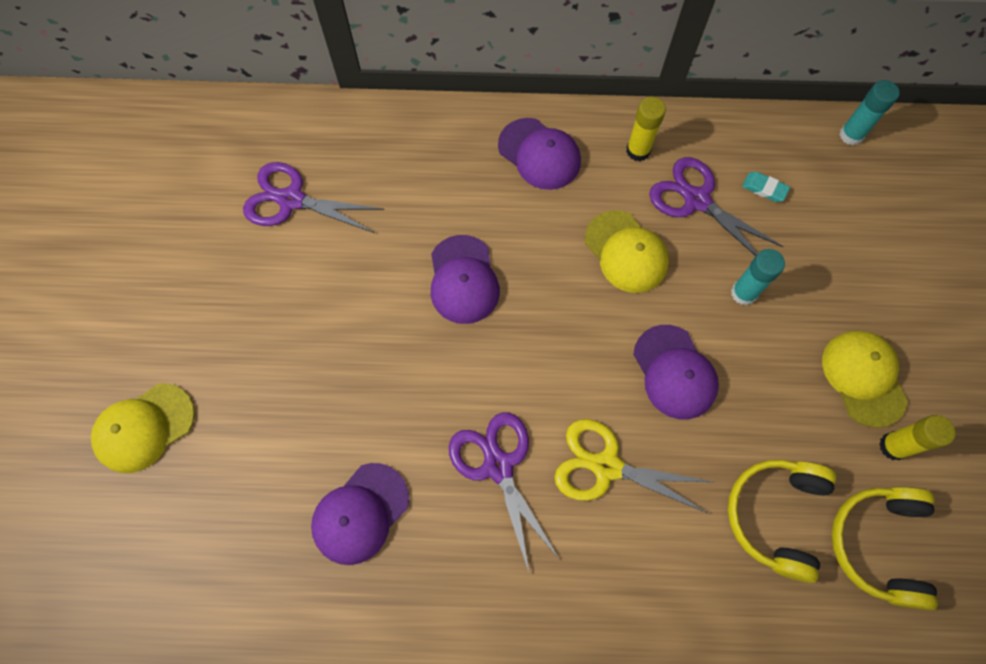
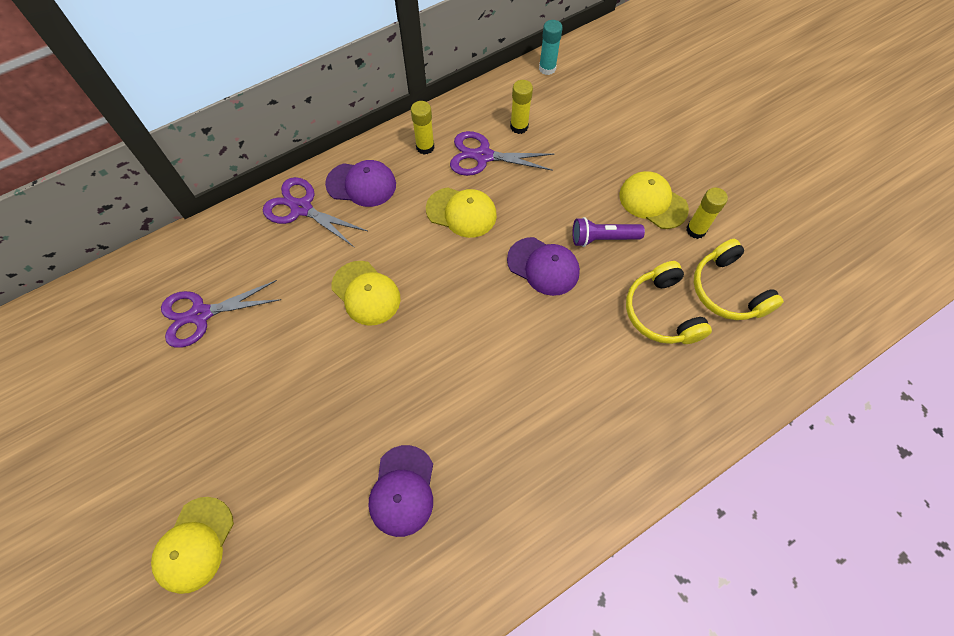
camera: 35 degrees left, 5 degrees down
purple cap [431,235,500,324] -> yellow cap [331,261,400,326]
purple scissors [449,412,560,575] -> purple scissors moved to [263,177,367,248]
yellow scissors [554,419,713,514] -> none
turquoise glue stick [731,249,785,305] -> none
turquoise eraser [742,172,790,202] -> yellow glue stick [510,80,533,134]
none -> purple flashlight [572,217,645,247]

